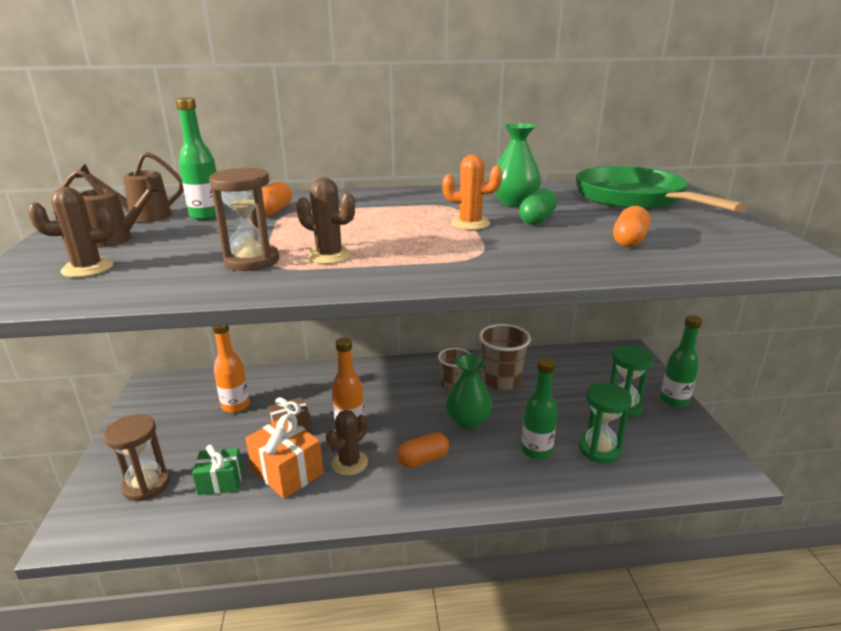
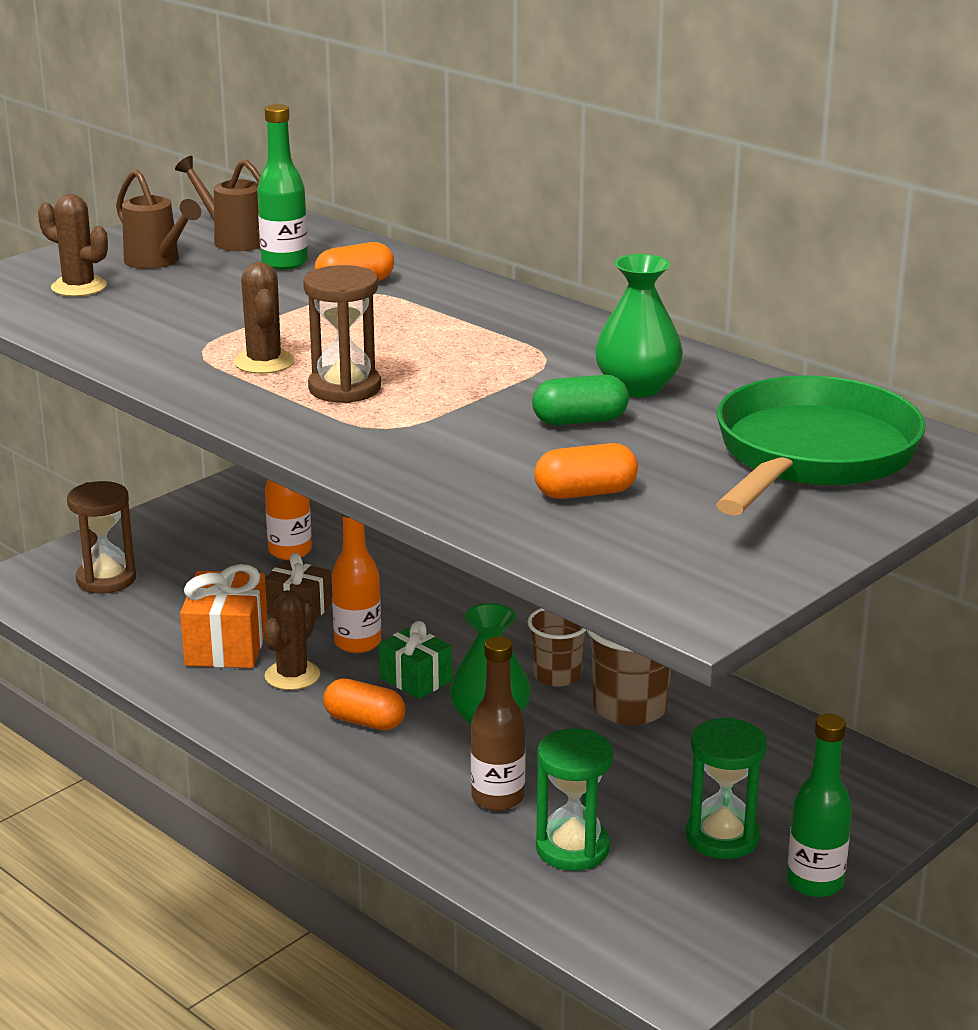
camera: 50 degrees right, 0 degrees up
green gift [192,444,243,495] -> green gift moved to [379,621,452,699]
brown hourglass [209,167,279,271] -> brown hourglass moved to [303,265,381,403]
brown cactus [326,410,368,476] -> brown cactus turned 60 degrees counterclockwise [264,590,320,690]
orange cactus [443,155,502,230] -> none
green bottle [521,358,558,460] -> brown bottle [471,636,526,811]

